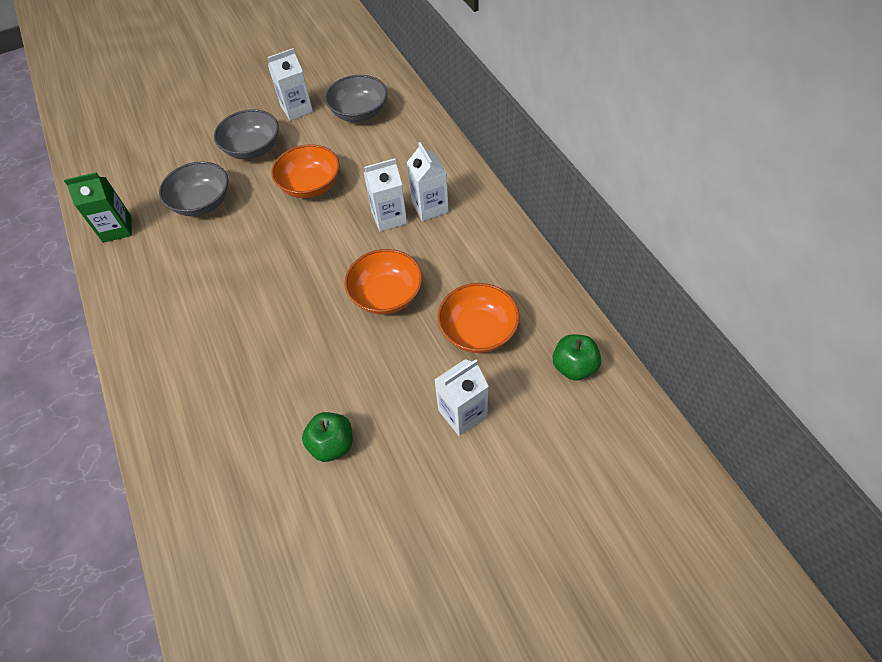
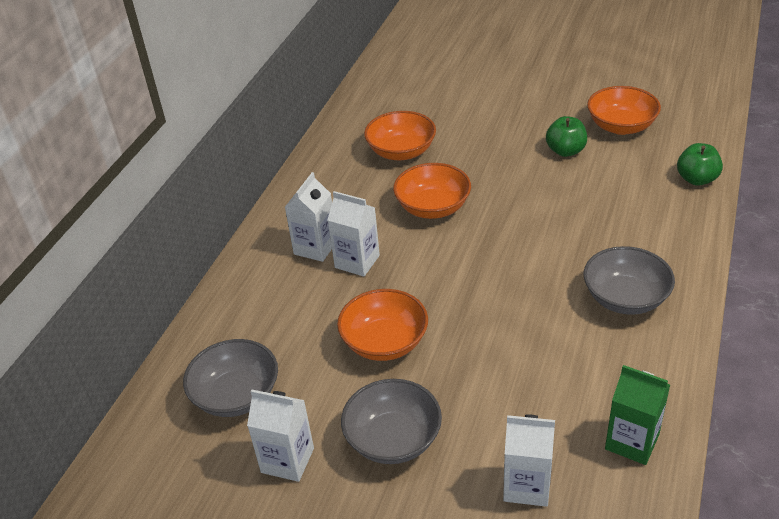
camera: 135 degrees left, 15 degrees down
grey bowl [159,161,229,216] -> grey bowl moved to [584,246,675,315]
white carton [434,359,489,436] -> white carton moved to [503,414,555,507]
green apple [553,334,601,381] -> green apple moved to [677,143,723,186]
none -> orange bowl [587,86,661,135]

